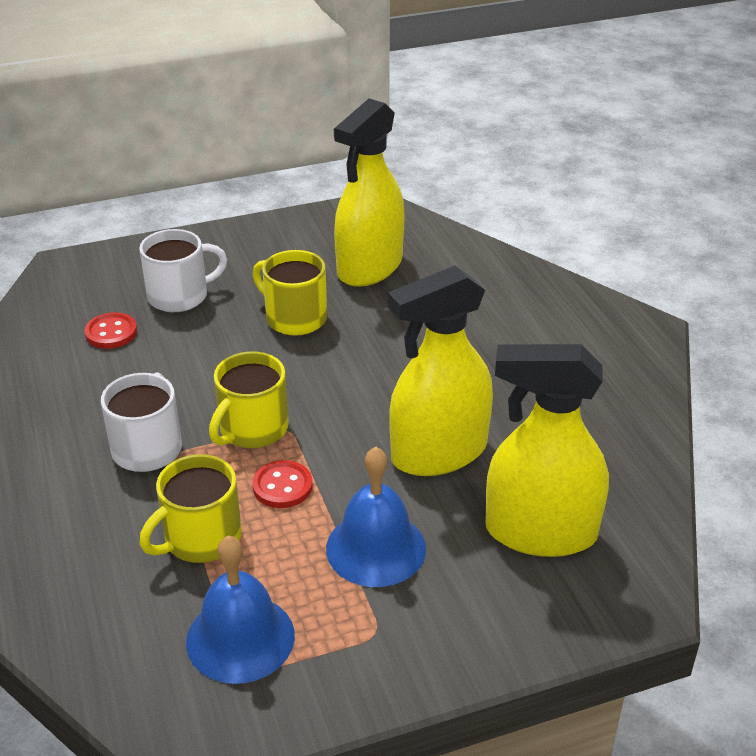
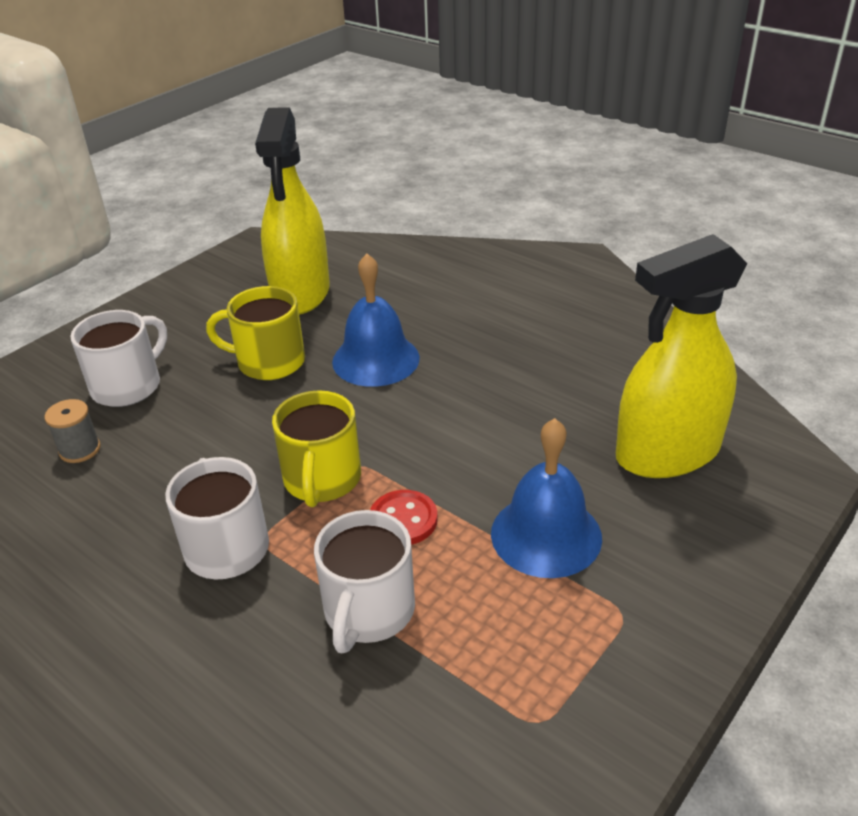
camera: 30 degrees left, 0 degrees up
red button [84,312,137,349] -> grey spool [44,399,101,463]
yellow mug [140,454,242,563] -> white mug [314,510,415,653]
blue bell [186,536,295,684] -> blue bell moved to [332,254,420,387]
yellow spray bottle [388,266,493,476] -> none

